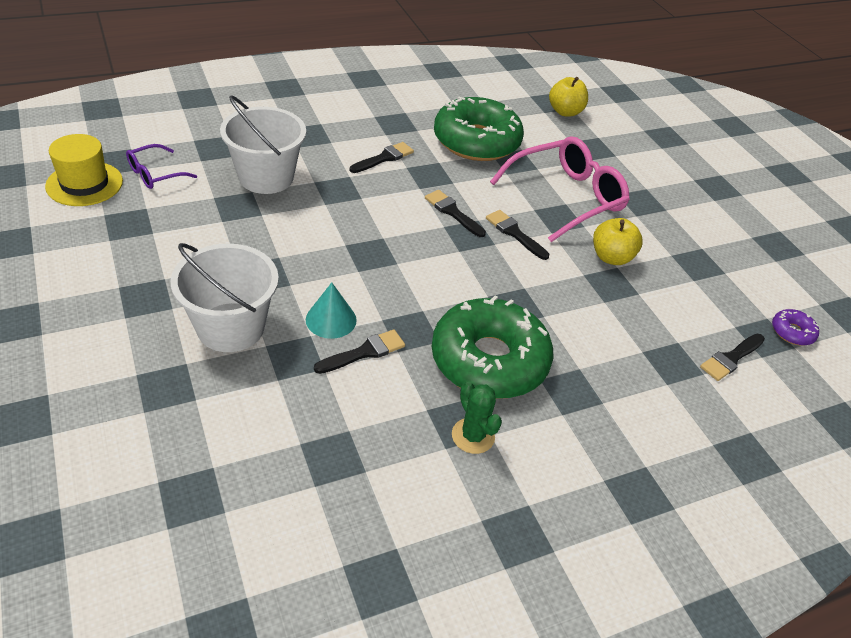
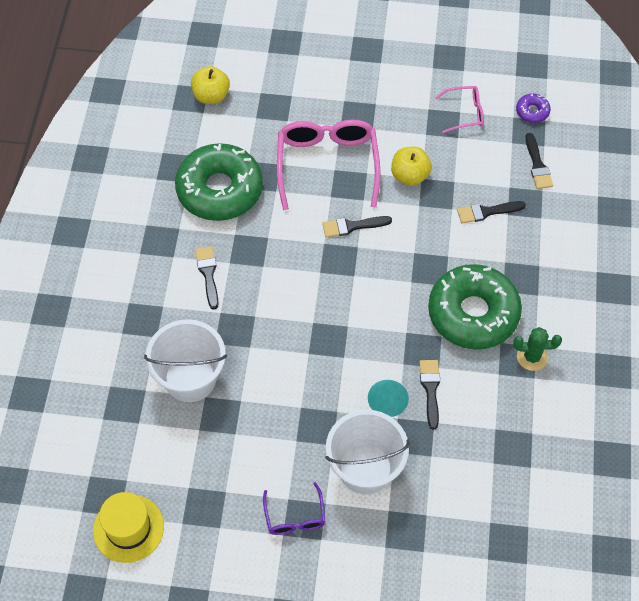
camera: 55 degrees left, 15 degrees up
purple glasses [126,144,197,189] -> purple glasses moved to [263,482,326,535]
black brush [425,190,486,237] -> black brush moved to [457,201,526,224]
none -> pink glasses [435,86,484,133]

